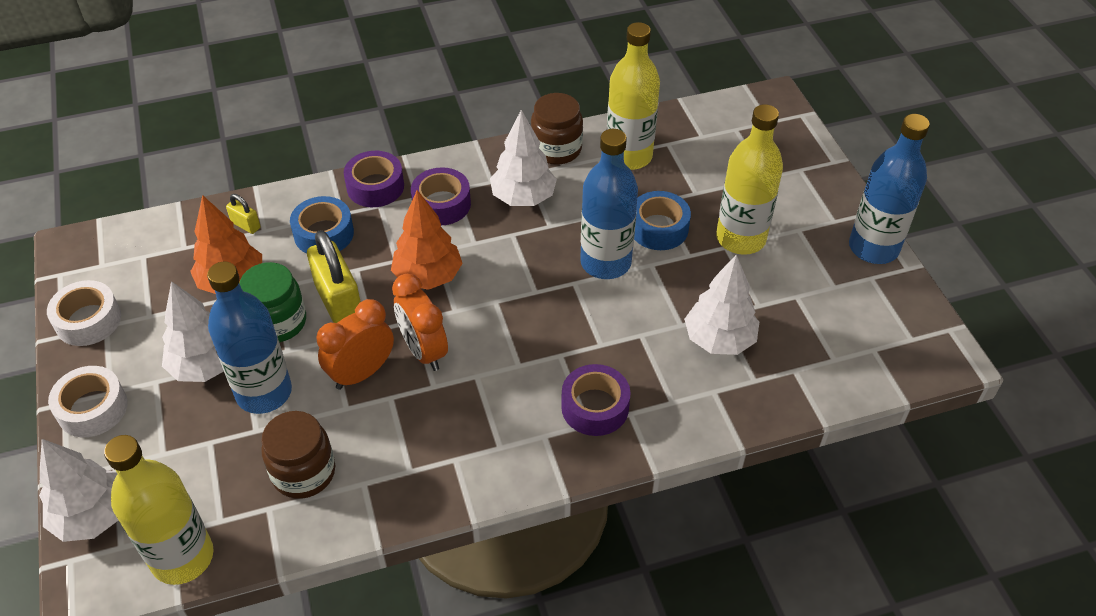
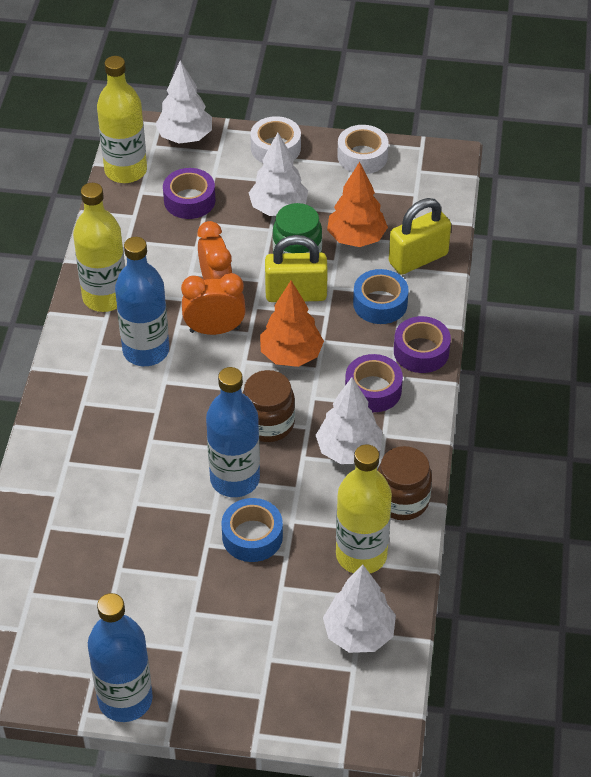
camera: 115 degrees right, 0 degrees up
blue bottle [207,262,292,414] -> blue bottle moved to [115,237,169,366]
yellow padlock [226,194,260,234] -> yellow padlock [389,198,451,274], size x2.13
brown jar [261,411,335,499] -> brown jar moved to [243,370,295,442]
purple tape [561,364,631,436] -> purple tape moved to [163,168,215,219]
white tree [684,254,759,355] -> white tree moved to [323,565,396,653]
yellow bottle [716,104,783,255] -> yellow bottle moved to [73,183,125,312]

